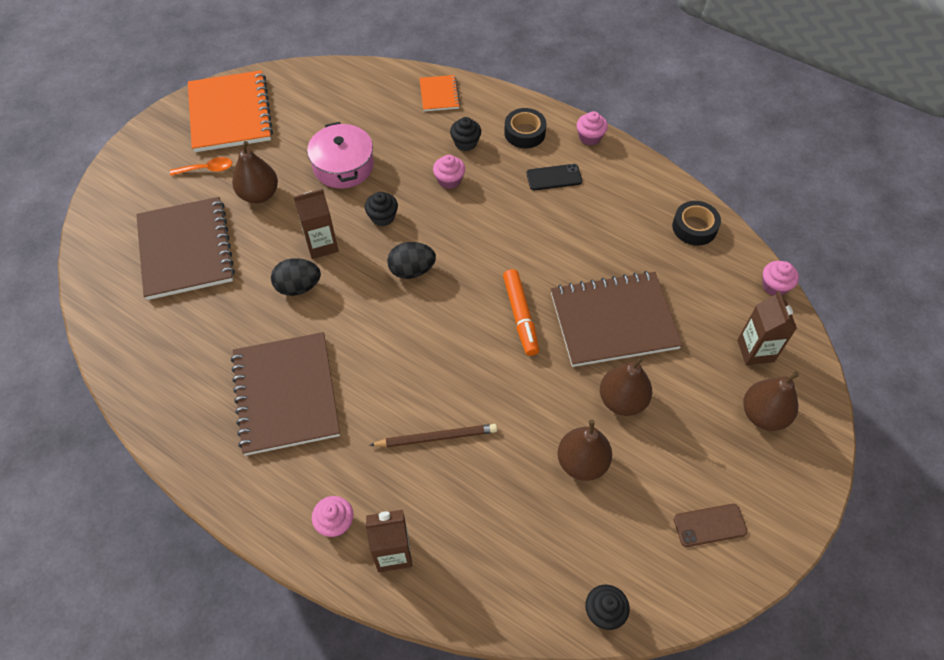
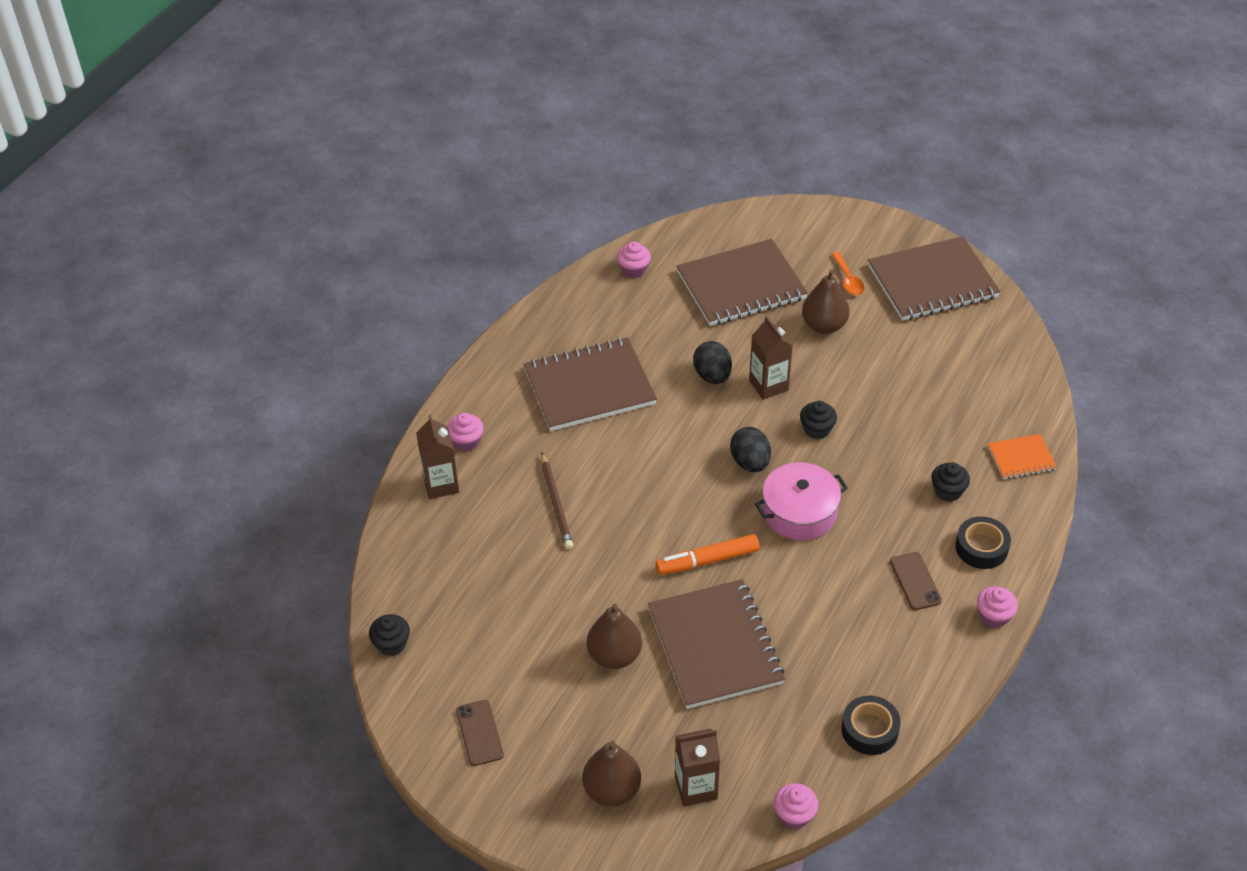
camera: 85 degrees right, 10 degrees down
orange notebook [188,70,273,152] -> brown notebook [868,236,1000,321]
pink pot [307,122,374,188] -> pink pot moved to [755,462,848,540]
pink cupcake [433,155,465,189] -> pink cupcake moved to [617,241,651,278]
black phone [527,164,582,190] -> brown phone [890,552,942,610]
brown pear [558,420,612,481] -> none

